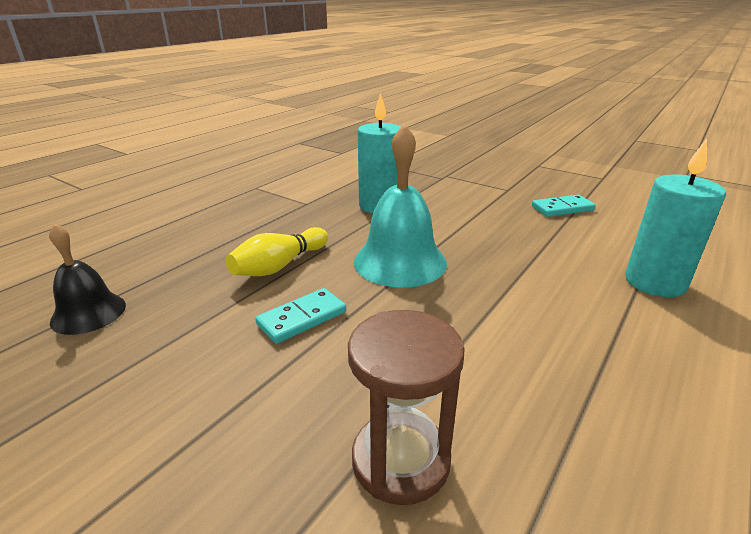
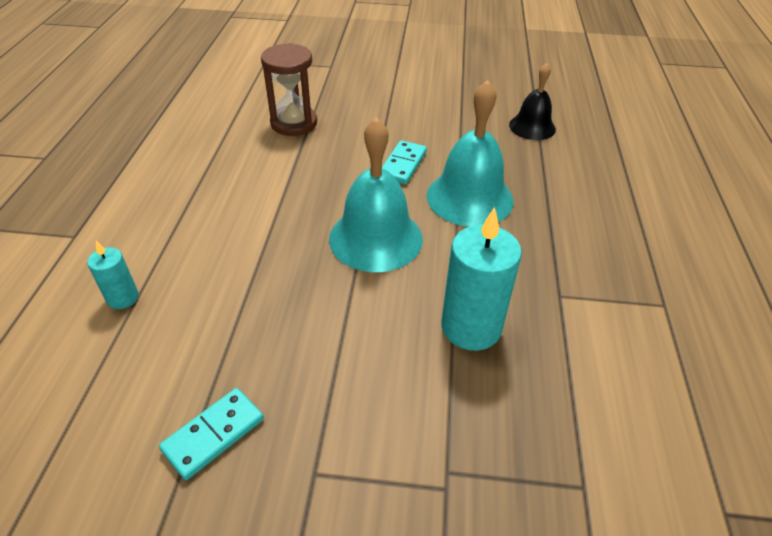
camera: 150 degrees right, 15 degrees up
yellow bowling pin [226,227,328,276] -> turquoise bell [427,80,514,227]
turquoise candle [625,139,726,297] -> turquoise candle [87,241,139,309], size x0.52

